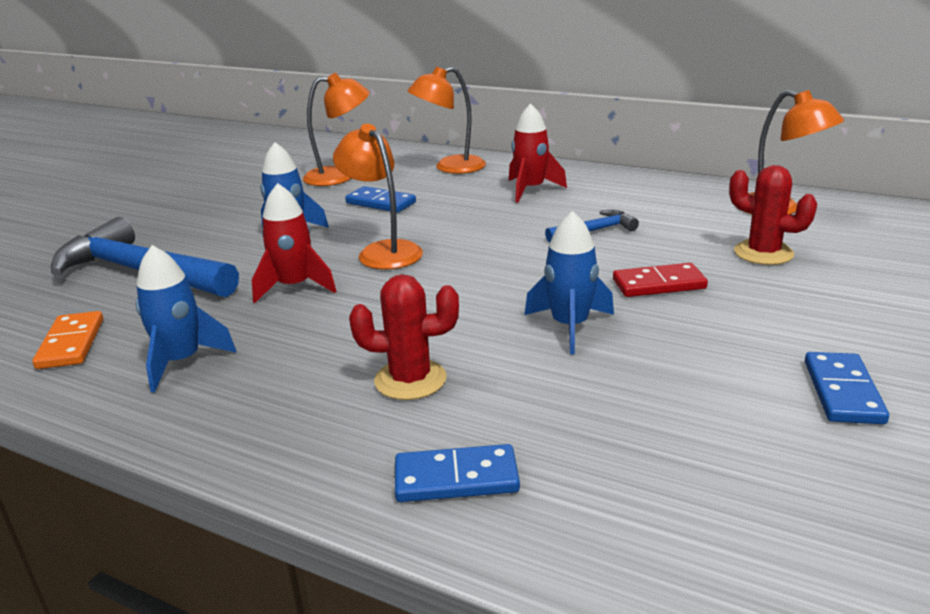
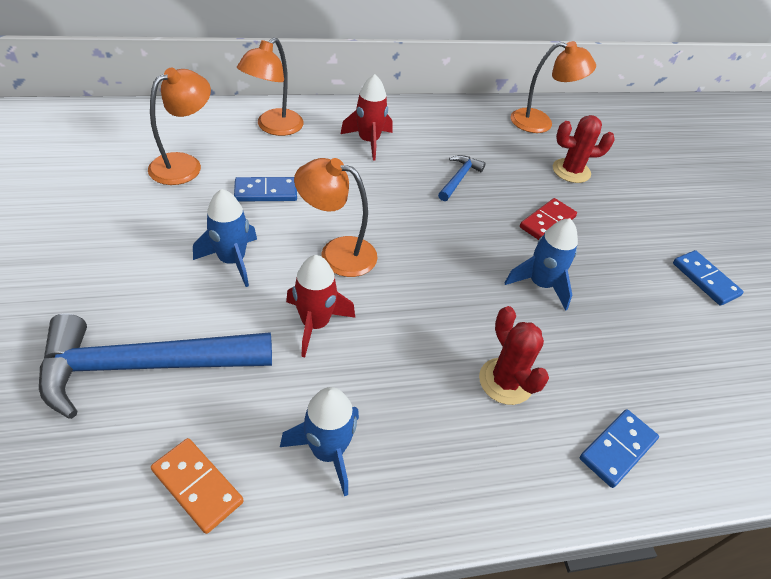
camera: 45 degrees left, 20 degrees up
red cactus [349,274,459,400] -> red cactus turned 75 degrees counterclockwise [479,306,549,405]

